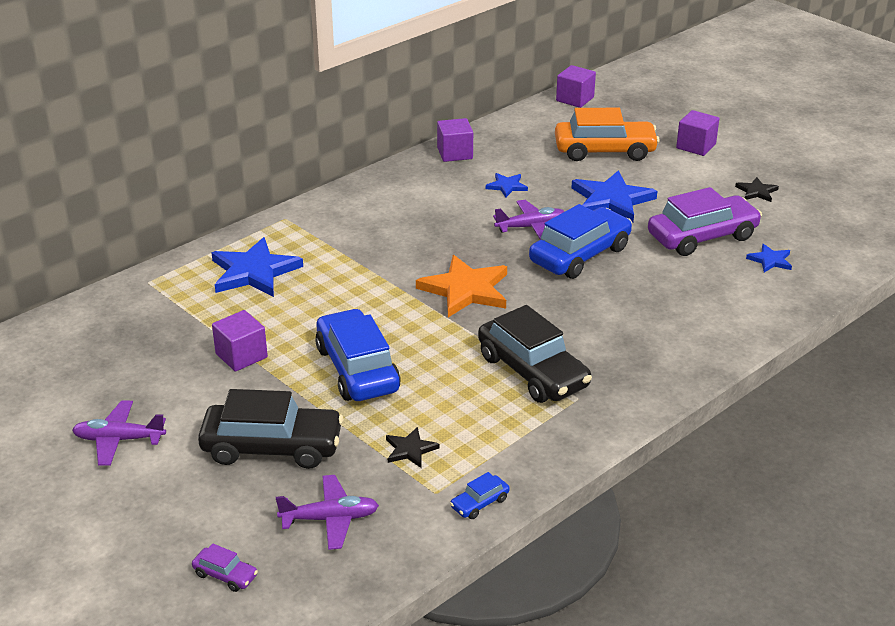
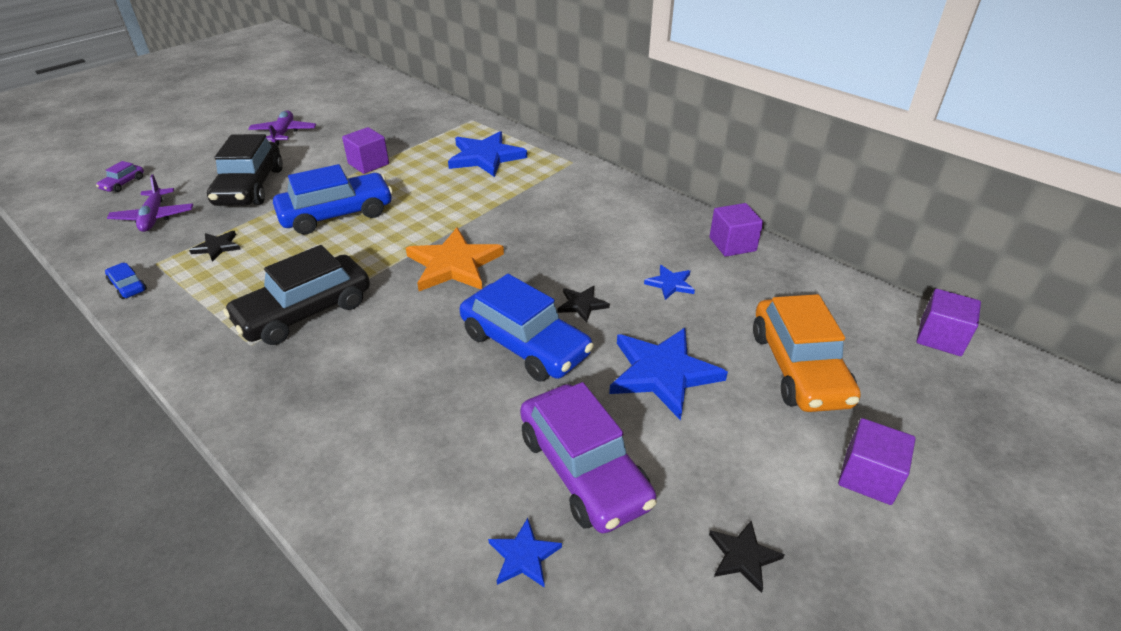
camera: 85 degrees right, 5 degrees up
purple plane [493,200,565,240] -> black star [558,286,610,323]

